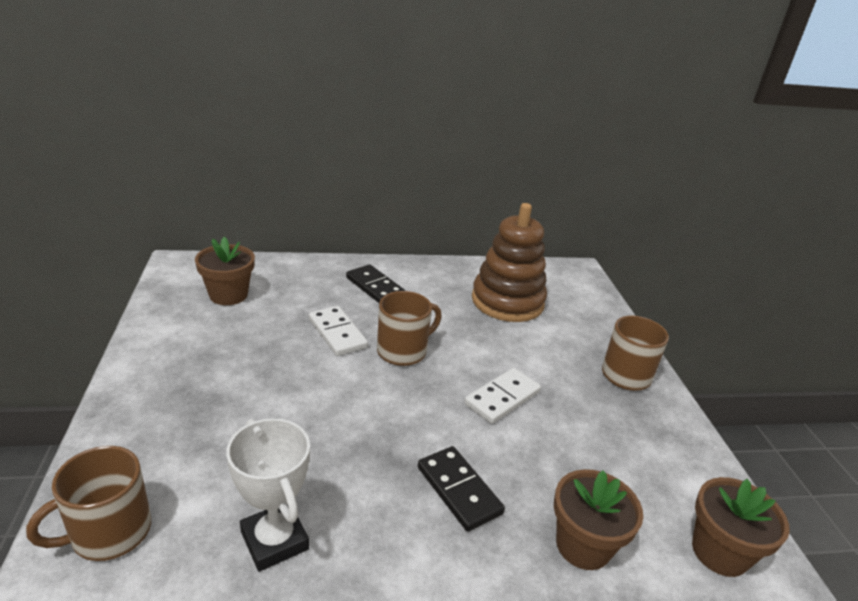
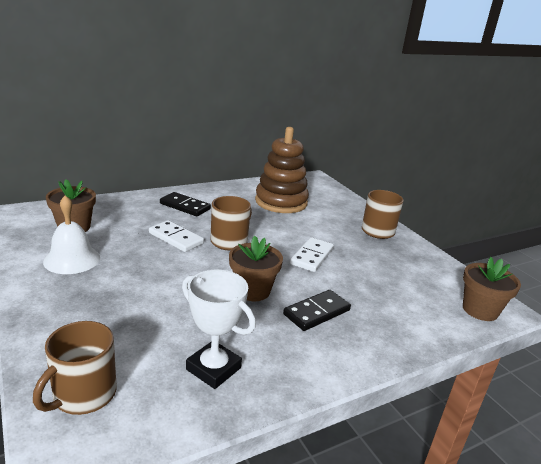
camera: 20 degrees left, 5 degrees down
black domino [418,446,505,532] -> black domino turned 75 degrees counterclockwise [283,290,351,331]
brown flower pot [554,469,643,570] -> brown flower pot moved to [229,236,283,301]
none -> white bell [43,195,100,274]

